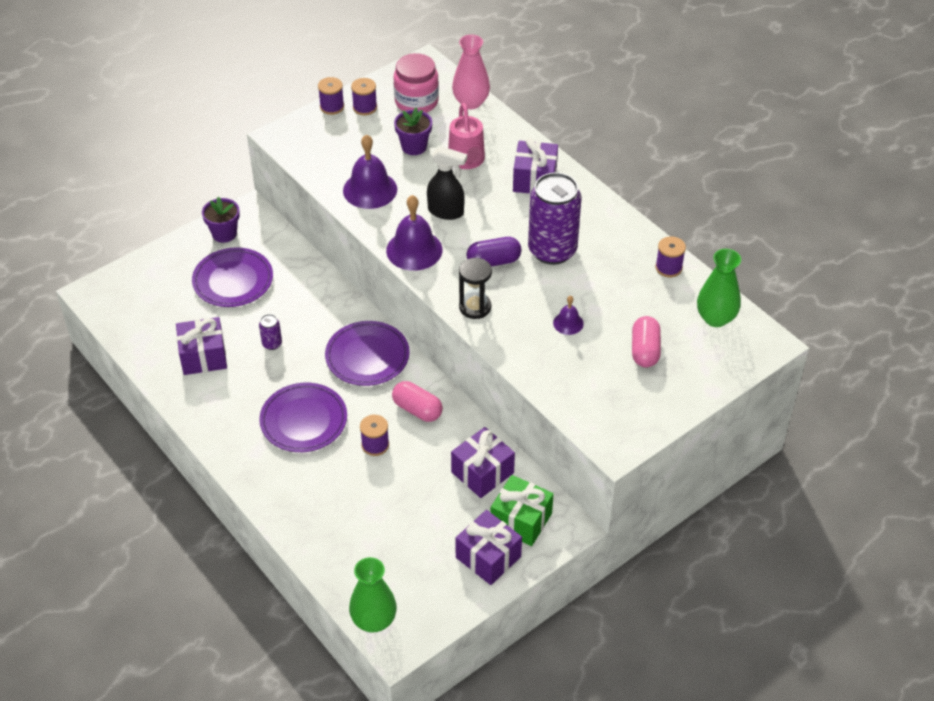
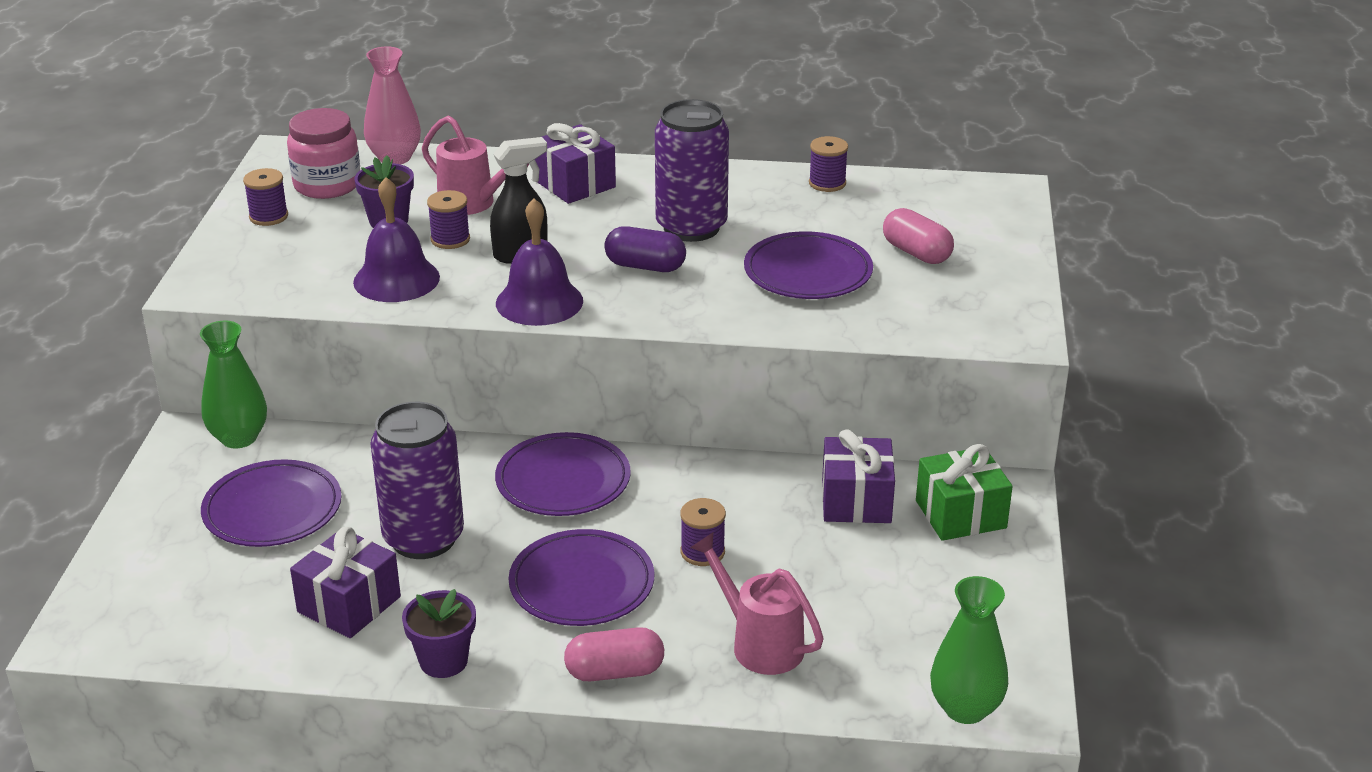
camera: 45 degrees left, 15 degrees down
purple flower pot [202,197,240,243] -> purple flower pot moved to [402,589,476,678]
purple can [259,314,282,350] -> purple can [370,402,464,559], size x2.41
purple spool [318,77,344,115] -> purple spool moved to [427,190,470,249]
pink capsule [392,381,443,422] -> pink capsule moved to [564,627,664,681]
purple gift [455,510,522,585] -> none
black hourglass [459,258,492,319] -> none
purple capsule [466,237,521,267] -> purple capsule turned 75 degrees clockwise [604,226,686,272]
purple bell [553,296,584,335] -> purple plate [744,231,873,299]
green vase [697,249,741,327] -> green vase moved to [200,321,267,448]
none -> pink watering can [690,533,824,675]

